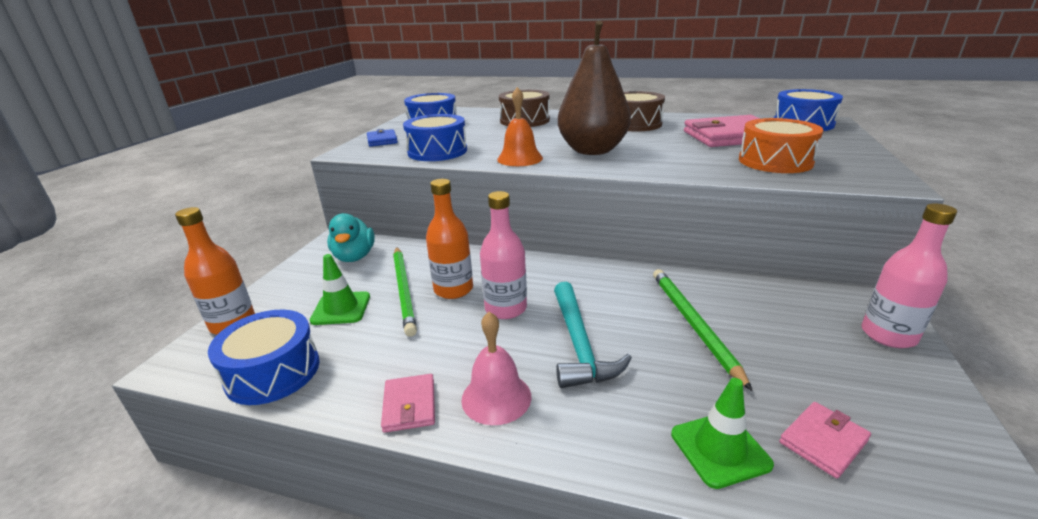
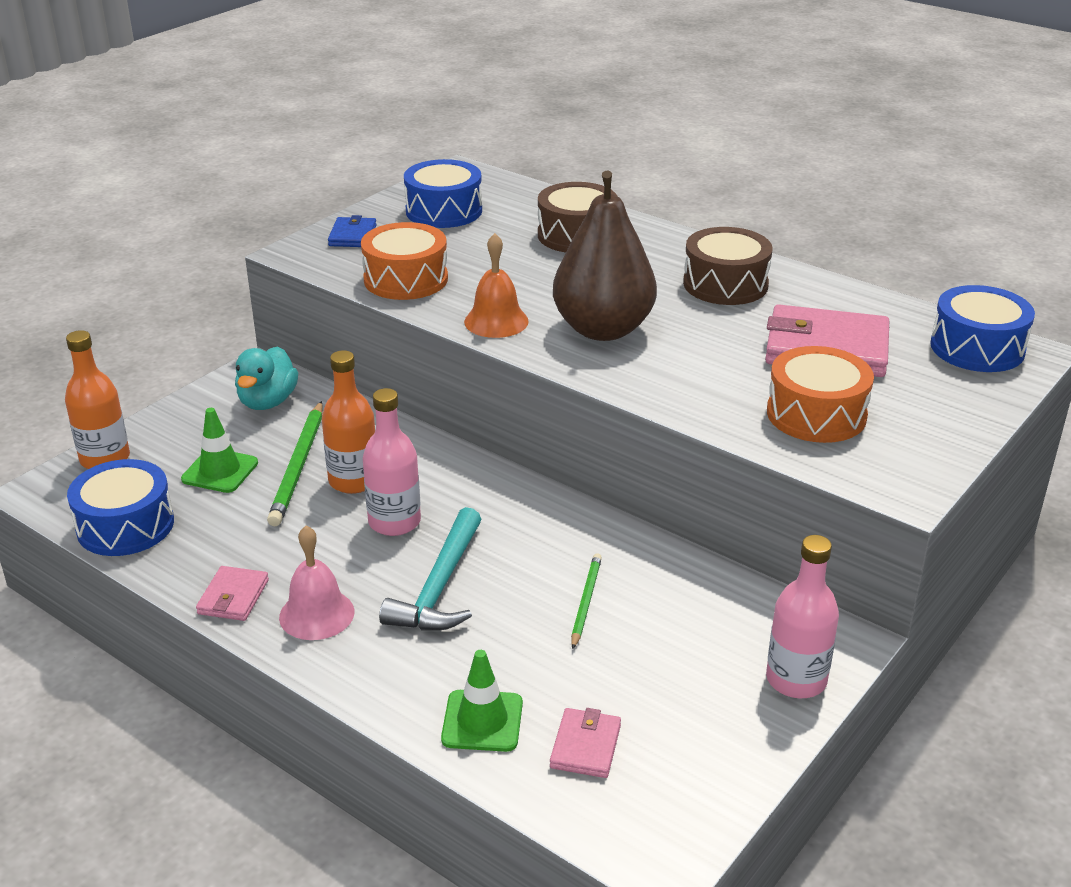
camera: 20 degrees right, 5 degrees up
blue drum [403,114,467,161] -> orange drum [361,222,448,300]
green pencil [653,269,752,391] -> green pencil [571,553,602,649], size x0.60
pink wallet [779,402,871,479] -> pink wallet turned 60 degrees counterclockwise [550,708,621,778]

